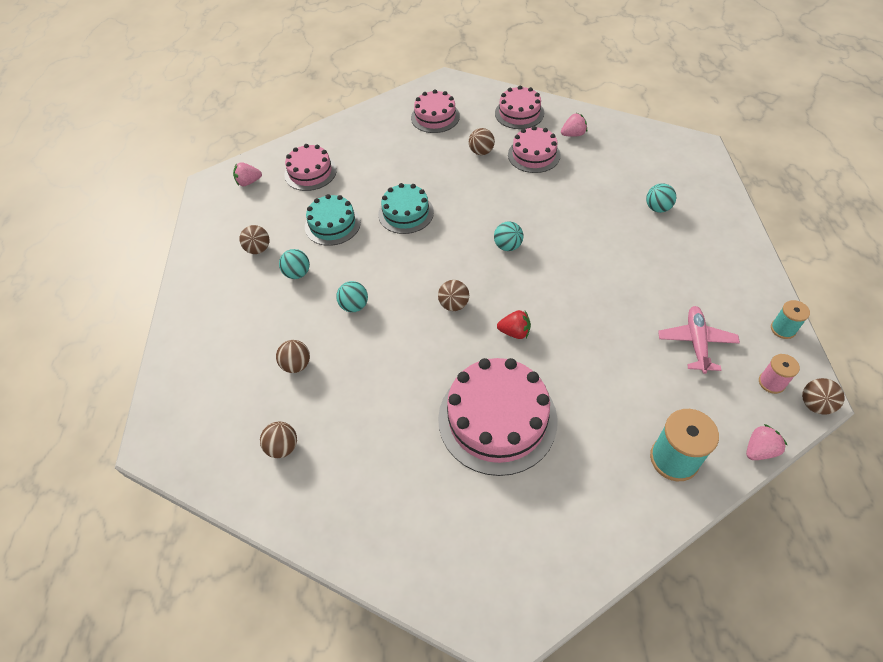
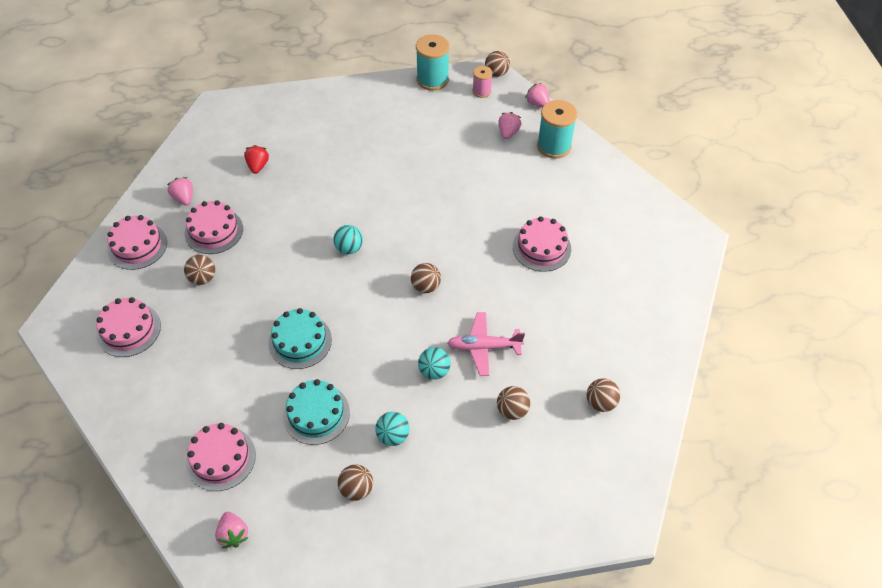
camera: 100 degrees left, 0 degrees up
pink cake [438,358,558,476] -> pink cake [513,216,571,272], size x0.60
red strawberry [497,310,531,339] -> red strawberry moved to [244,145,269,174]
turquoise ball [646,183,676,213] -> none
pink plane [658,306,740,374] -> pink plane moved to [447,312,525,376]
turquoise spool [771,300,810,339] -> turquoise spool [416,34,449,91], size x1.74
none -> pink strawberry [498,112,522,139]

